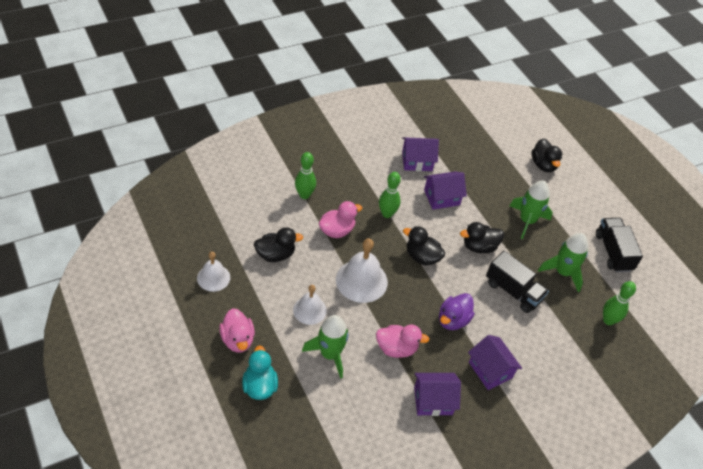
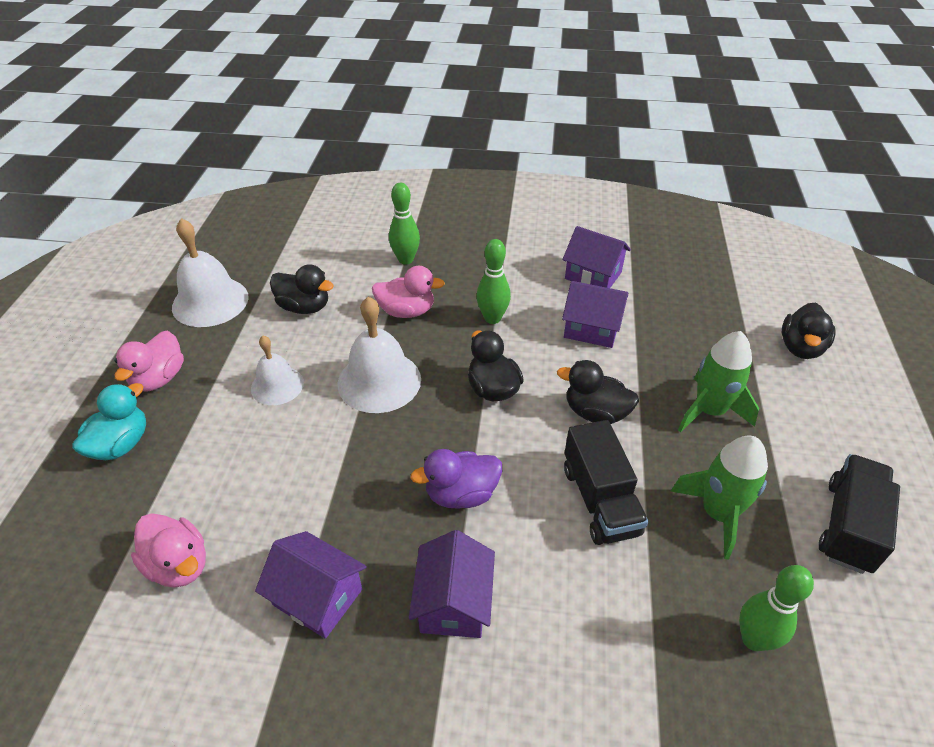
camera: 40 degrees right, 5 degrees down
white bell [197,252,230,292] -> white bell [172,218,249,327], size x1.61
green rocket [302,315,348,379] -> none
pink duck [376,325,429,358] -> pink duck moved to [131,513,206,588]

